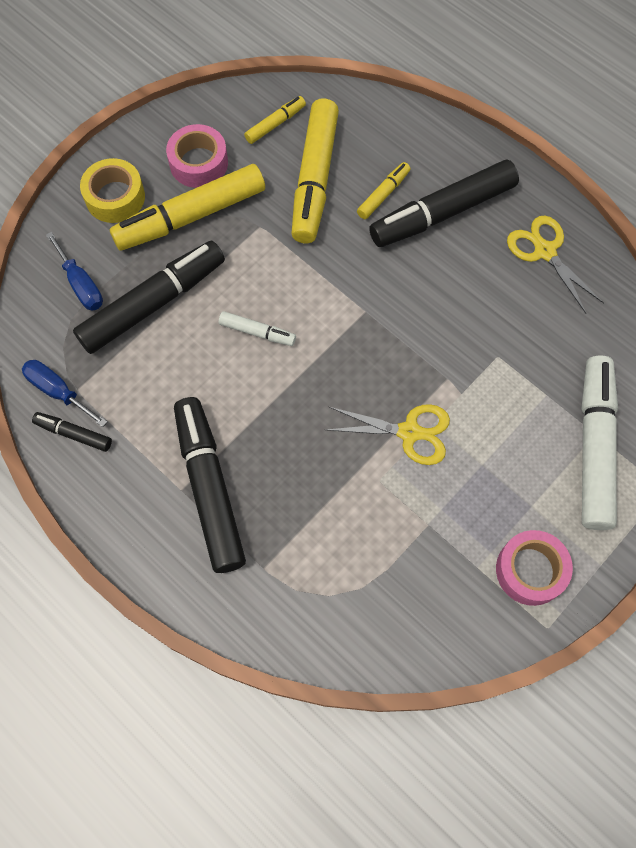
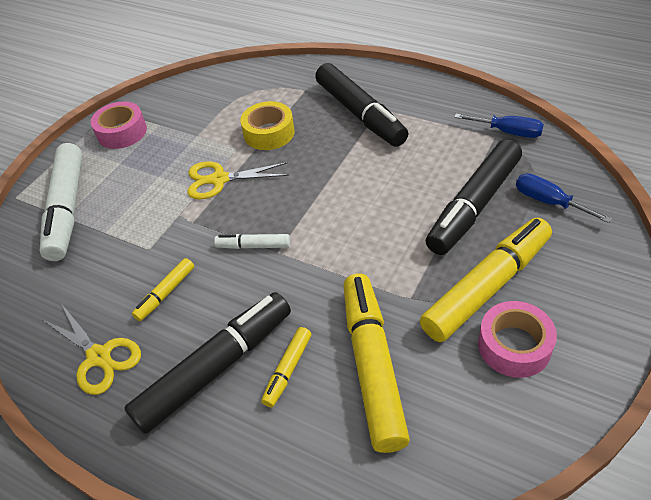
camera: 170 degrees right, 20 degrees down
black marker [32,412,112,452] -> none
yellow tape [80,158,145,223] -> yellow tape moved to [240,101,295,150]
white marker [218,311,296,346] -> white marker moved to [214,234,290,249]
yellow marker [244,96,306,144] -> yellow marker moved to [132,258,194,321]

